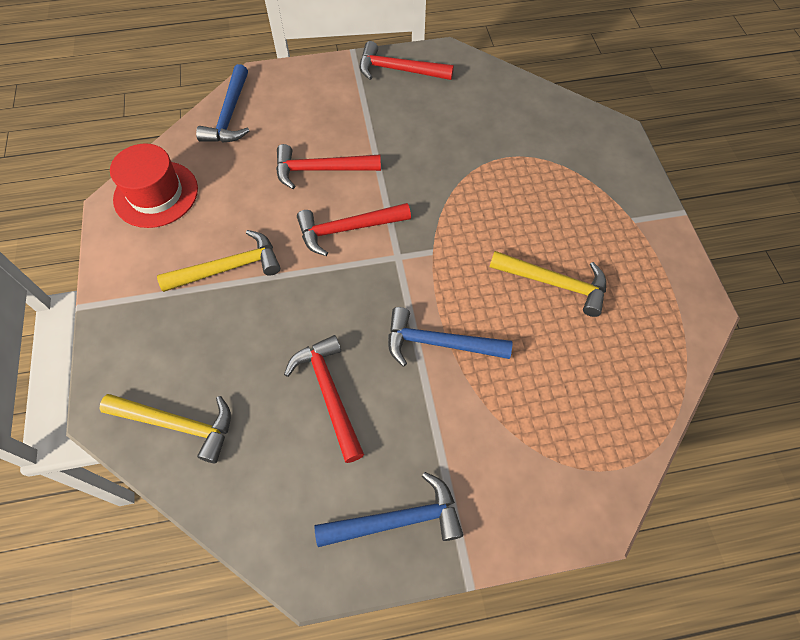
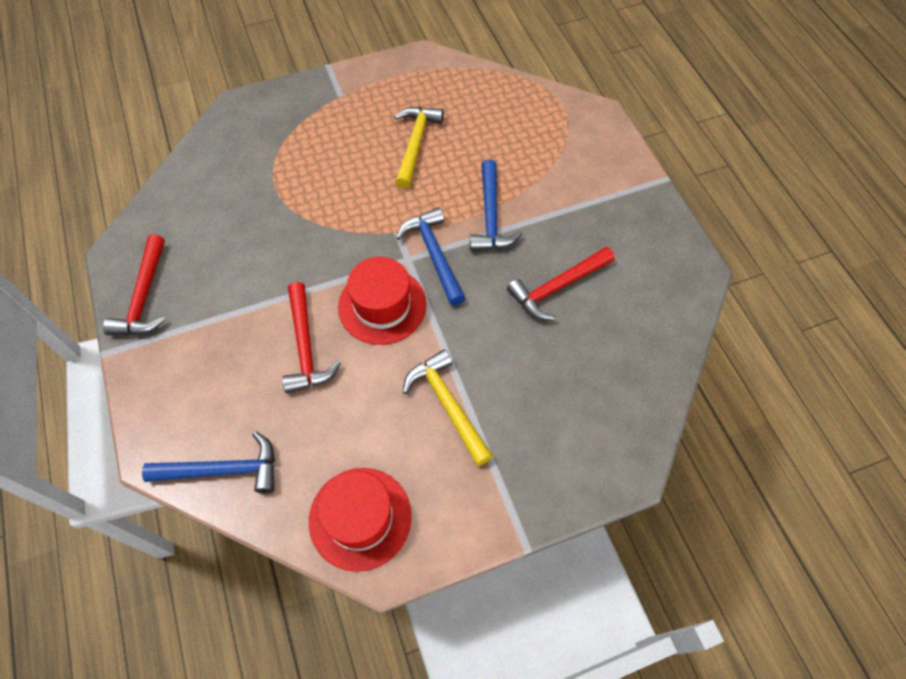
camera: 100 degrees left, 0 degrees up
yellow hammer [99,394,231,463] -> none
red hammer [297,203,411,256] -> red hat [338,257,427,345]
blue hammer [315,472,463,547] -> blue hammer moved to [396,207,465,306]

